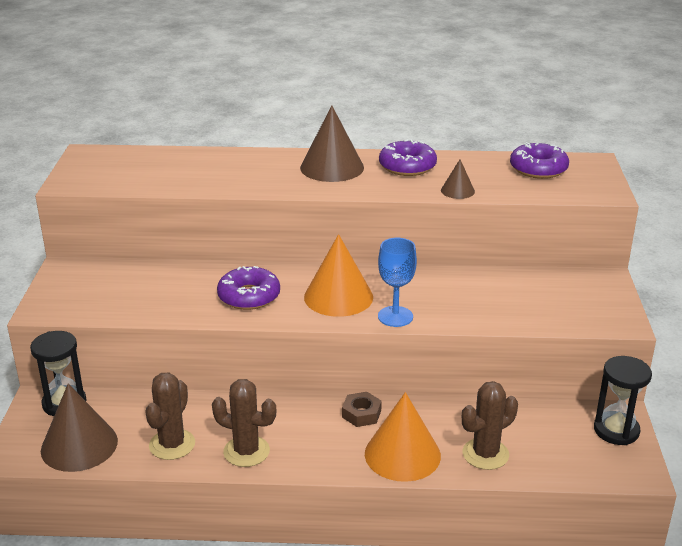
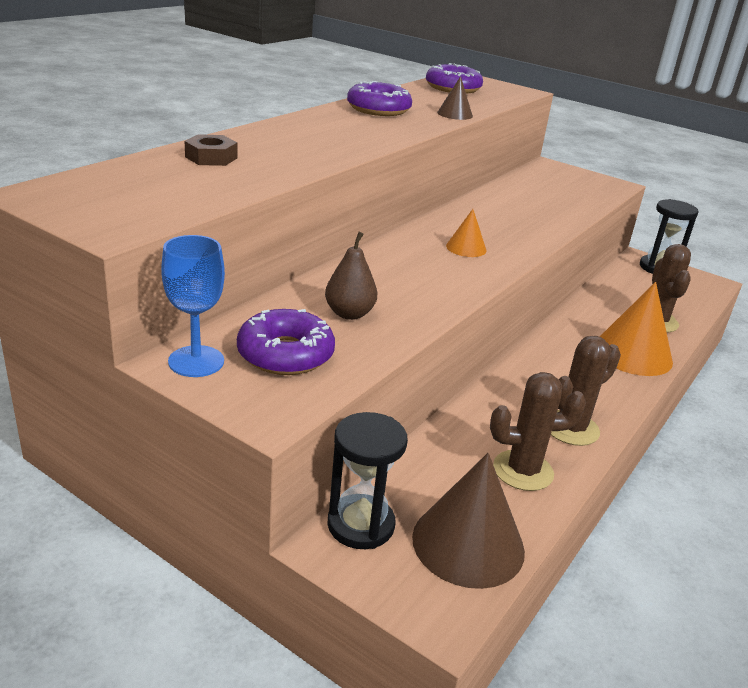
camera: 60 degrees left, 0 degrees up
brown cactus [145,373,195,460] -> brown cactus turned 60 degrees counterclockwise [490,372,586,491]
purple donut [217,266,280,310] -> purple donut moved to [237,309,335,375]
brown cone [300,105,364,182] -> none
orange cone [304,234,373,317] -> orange cone [446,209,486,257], size x0.51
brown nut [342,392,382,427] -> brown nut moved to [185,134,237,166]
blue goblet [378,238,417,327] -> blue goblet moved to [161,235,225,377]
none -> brown pear [325,232,378,320]

